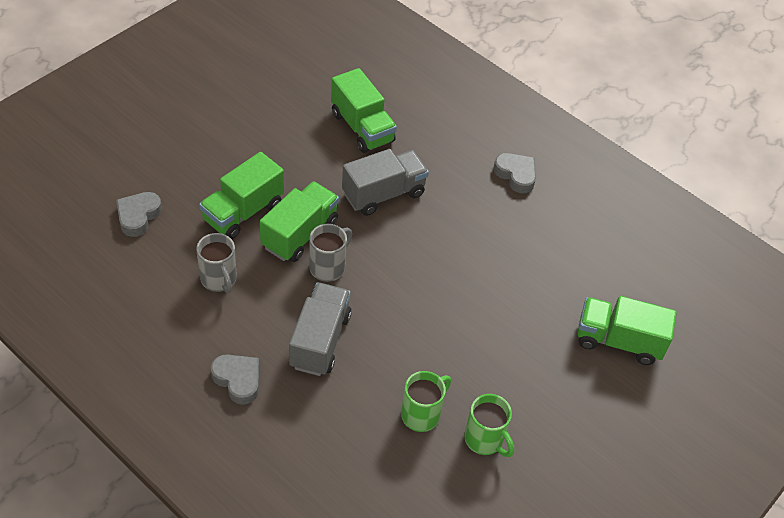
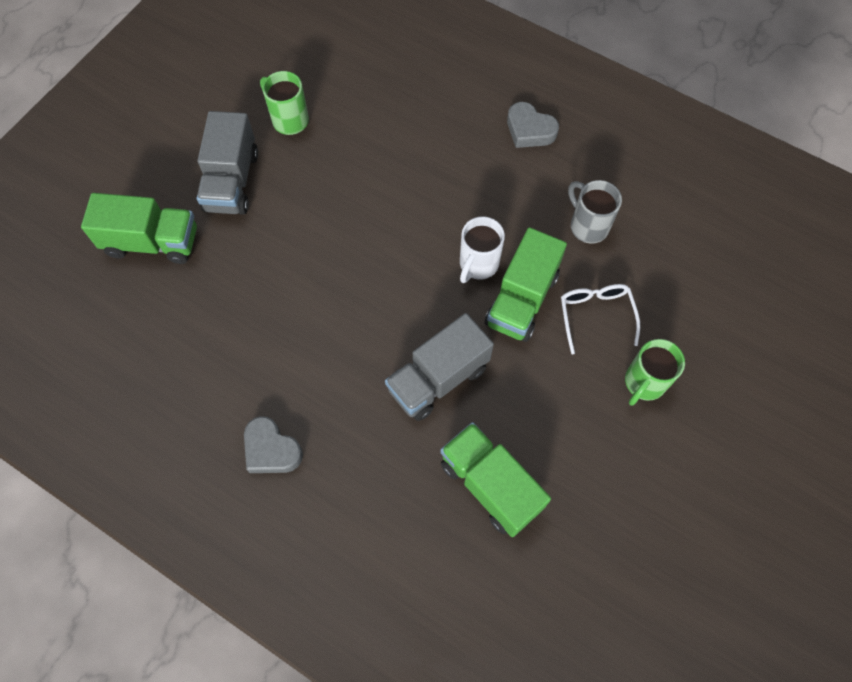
camera: 175 degrees right, 15 degrees up
grey heart [116,192,162,237] -> none
green truck [199,152,284,239] -> white glasses [561,284,640,354]
grey truck [289,282,352,376] -> grey truck moved to [197,111,258,215]
grey mug [309,224,352,282] -> white mug [460,216,505,283]
green mug [401,371,451,432] -> green mug moved to [625,339,685,406]

